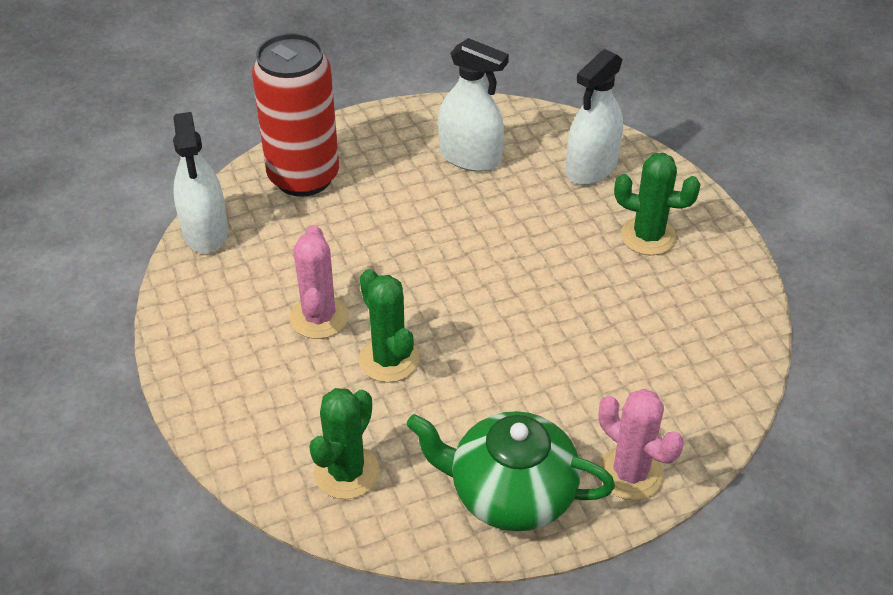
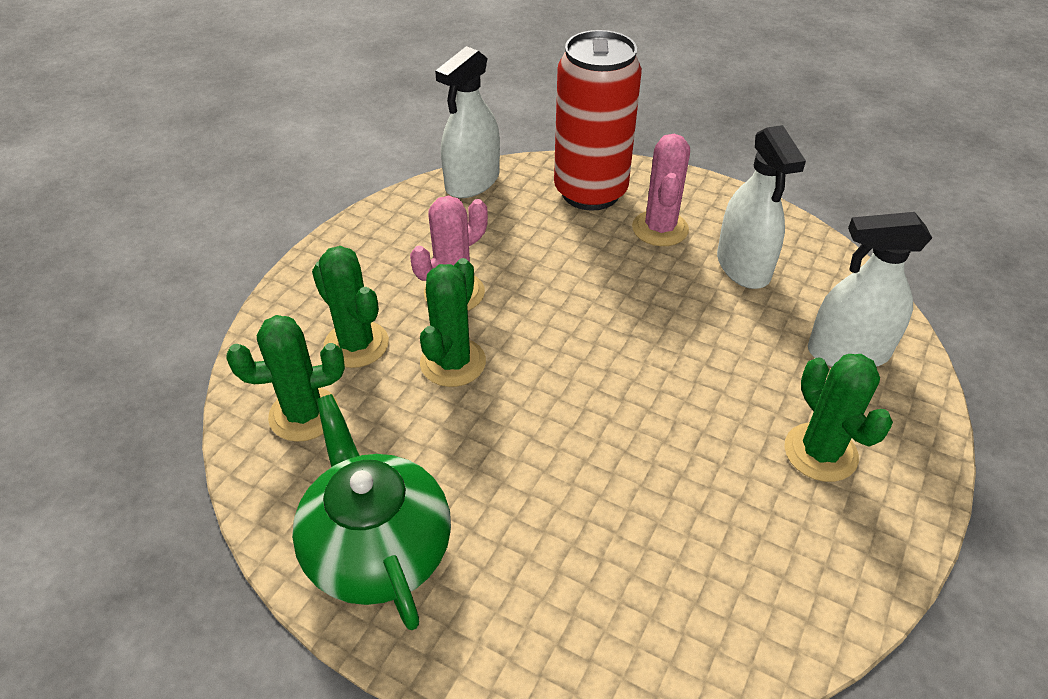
camera: 50 degrees right, 0 degrees up
pink cactus [598,389,684,500] -> pink cactus moved to [632,134,690,246]
none -> green cactus [312,246,389,368]

